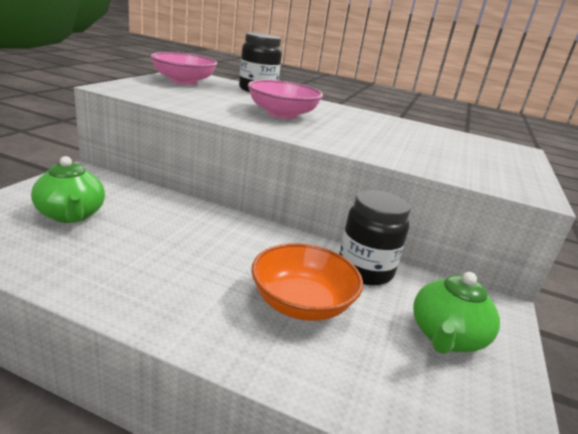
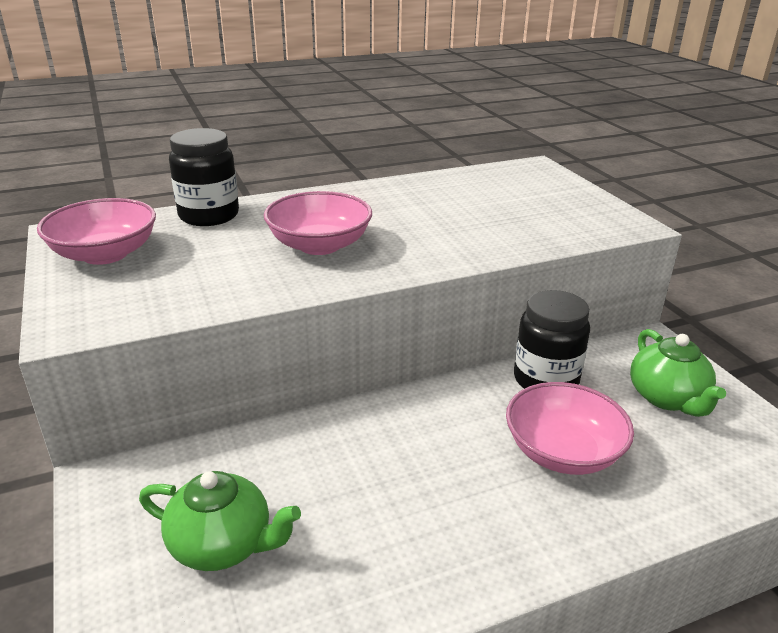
camera: 40 degrees left, 5 degrees up
orange bowl [251,243,363,321] -> pink bowl [506,382,634,475]

